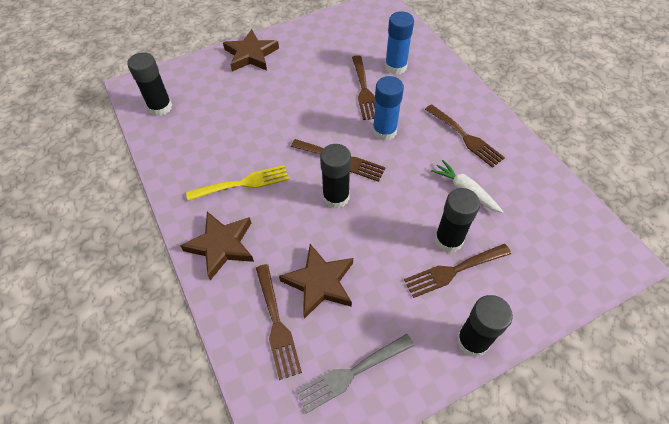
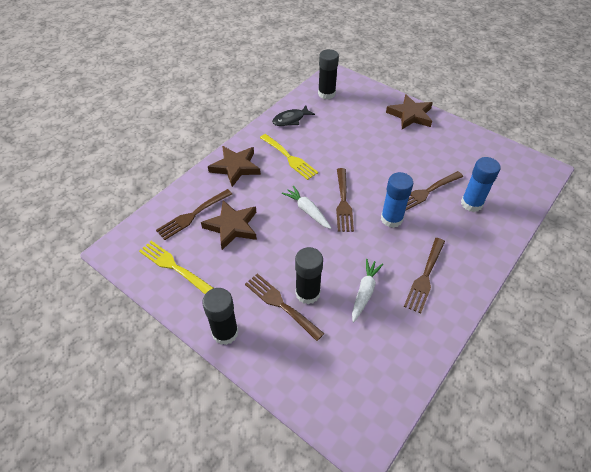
camera: 65 degrees right, 5 degrees down
grey fork [295,334,414,414] -> yellow fork [139,241,213,294]
black glue stick [320,144,351,208] -> white carrot [282,186,331,229]
none -> black fish [272,105,315,126]

